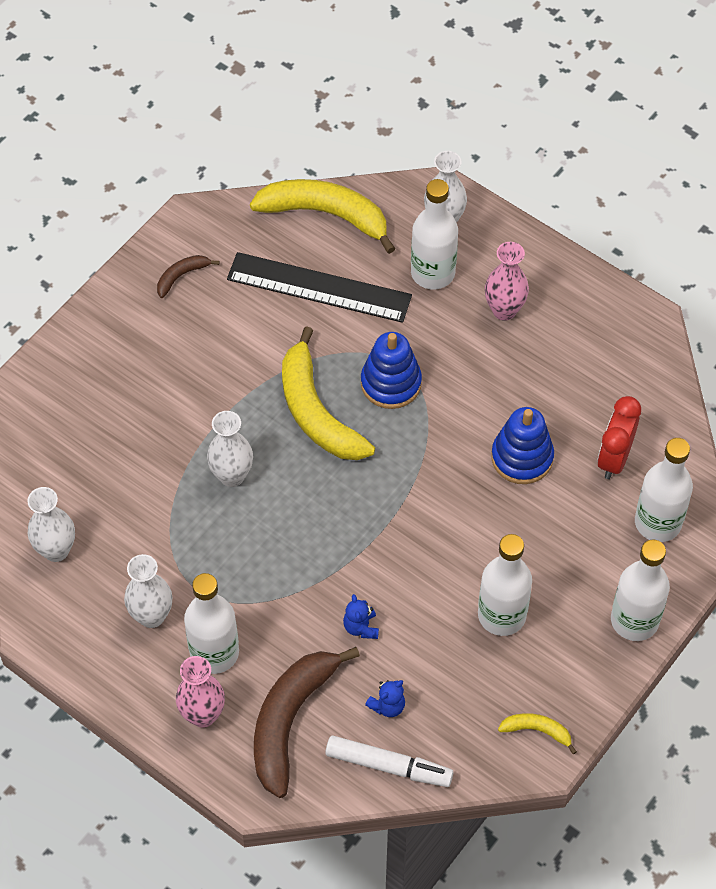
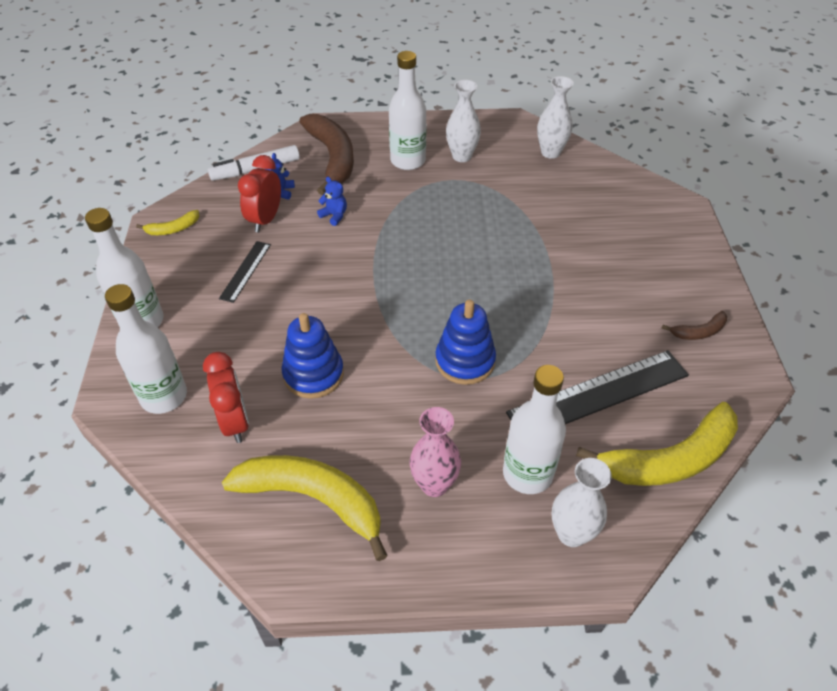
camera: 140 degrees right, 10 degrees down
brown banana [157,255,219,298] -> brown banana turned 60 degrees clockwise [662,311,727,340]
pink vase [176,656,225,728] -> none
white vase [207,411,253,487] -> none
yellow banana [282,326,375,460] -> yellow banana moved to [222,455,388,561]
white bottle [478,534,532,636] -> black ruler [219,241,271,303]
none -> red clock [238,155,281,232]

